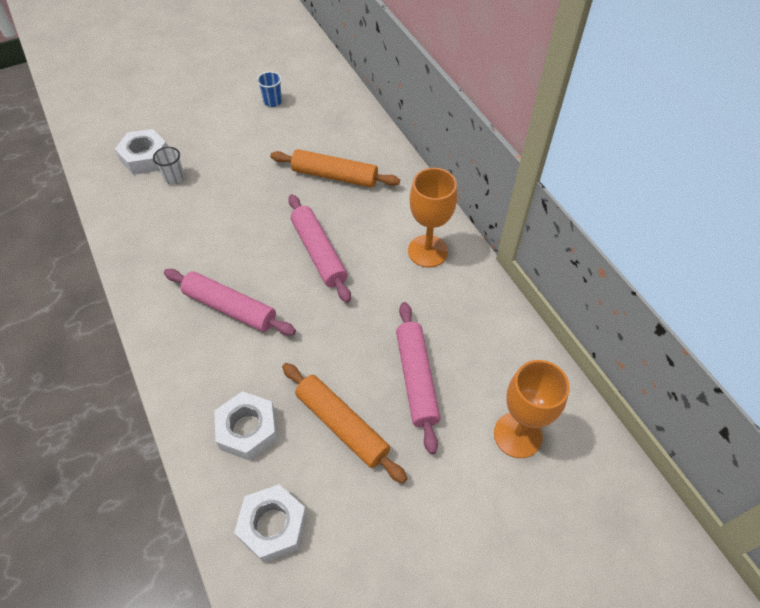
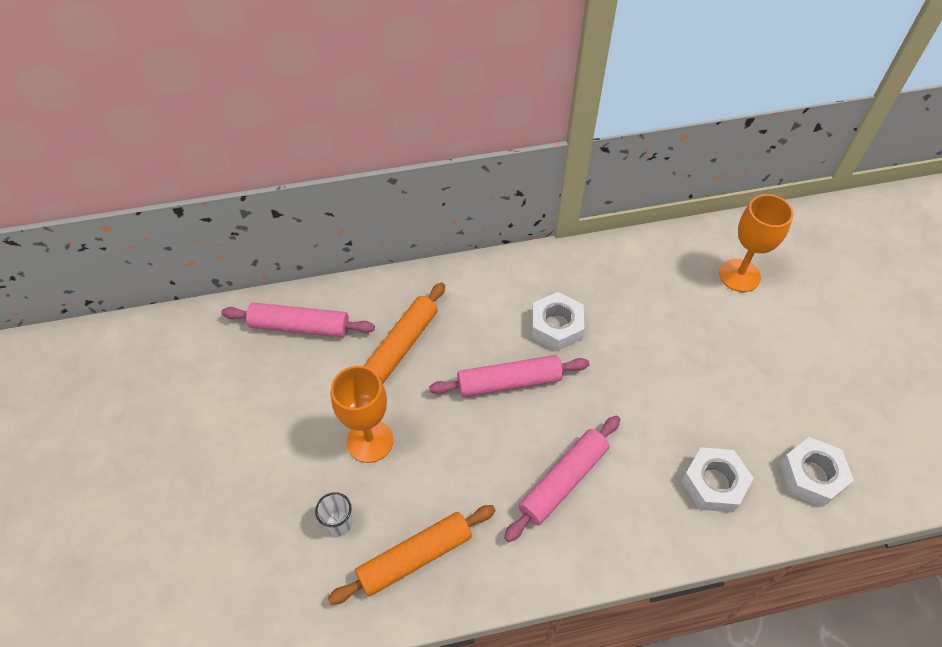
camera: 75 degrees left, 0 degrees up
white nut [115,129,167,175] -> white nut moved to [532,292,585,351]
blue cup [257,71,282,107] -> none
orange rolling pin [282,363,407,483] -> orange rolling pin moved to [328,505,496,605]
pink rolling pin [396,302,441,454] -> pink rolling pin moved to [221,303,375,337]
orange goblet [408,168,457,267] -> orange goblet moved to [331,366,393,463]

